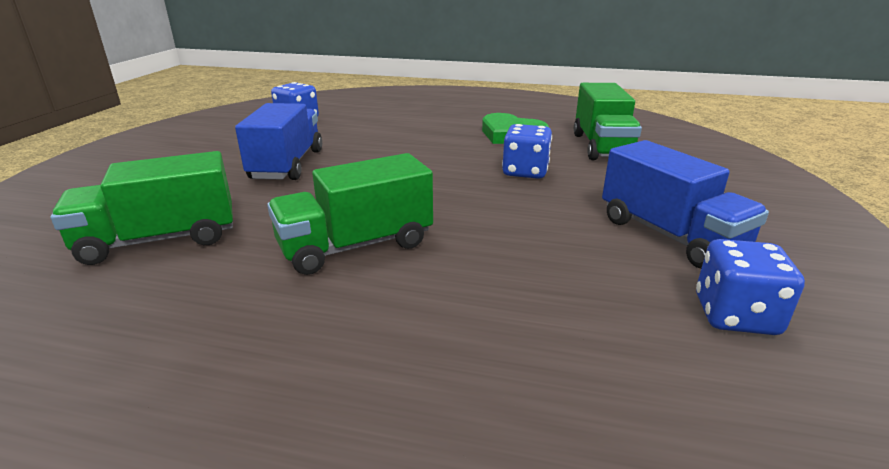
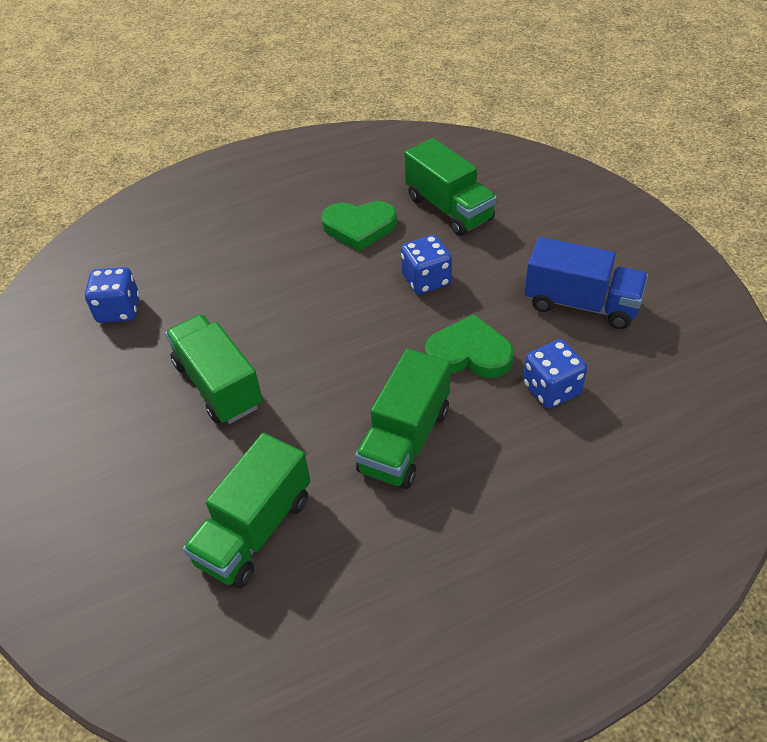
camera: 35 degrees left, 20 degrees up
blue truck [235,103,322,180] -> green truck [165,314,263,424]
blue dice [696,239,805,335] -> blue dice moved to [523,339,587,409]
none -> green heart [425,314,514,378]

